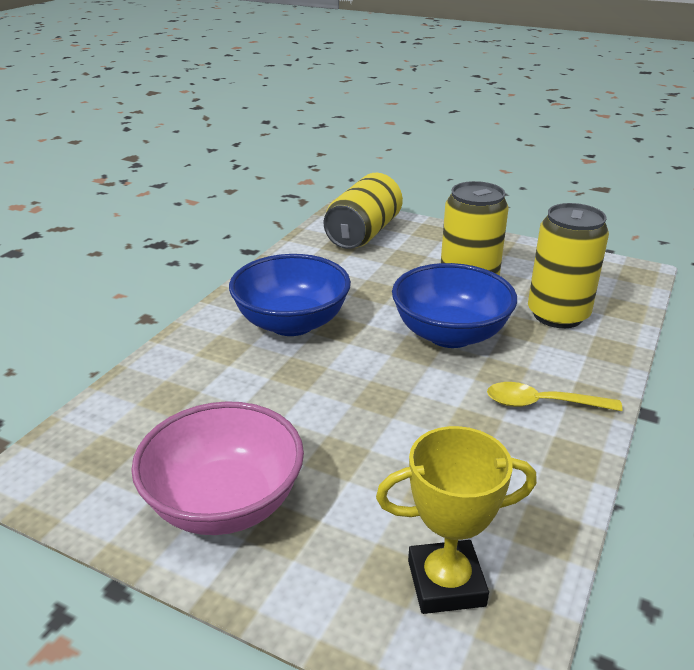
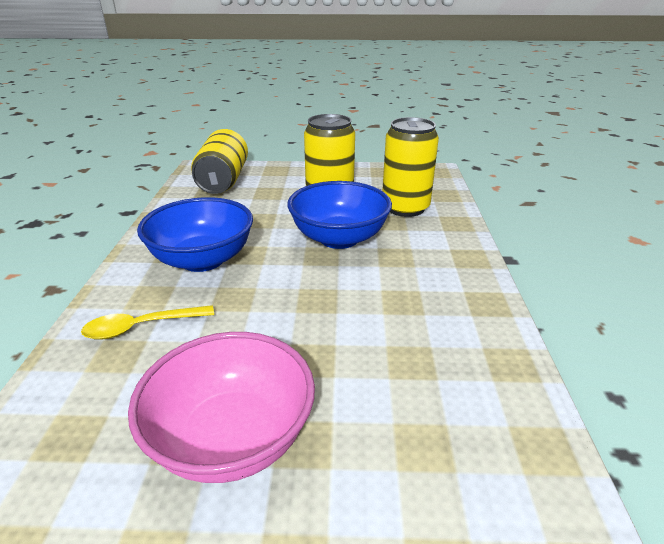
camera: 25 degrees left, 0 degrees up
yellow trophy [376,426,537,614] -> none
yellow spoon [487,382,623,411] -> yellow spoon moved to [81,305,214,340]

